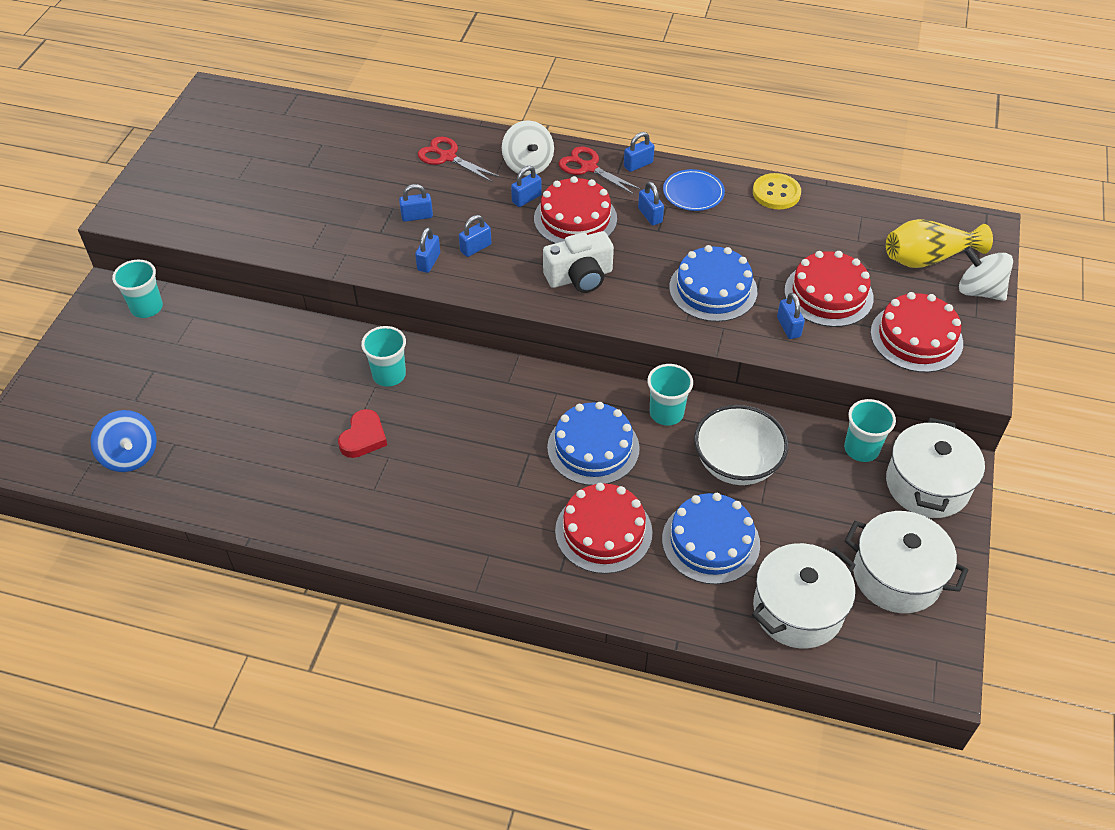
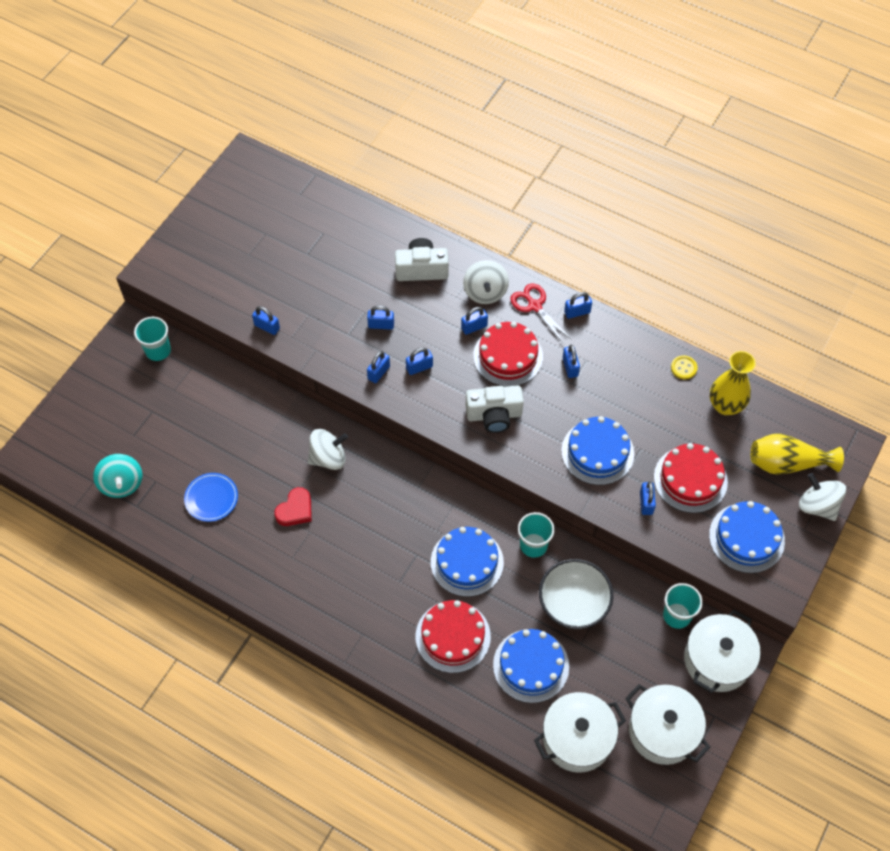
camera: 15 degrees right, 10 degrees up
blue spinning top [90,410,157,472] -> turquoise spinning top [93,454,142,498]
turquoise cup [361,326,406,387] -> white spinning top [308,429,348,470]
red scissors [418,137,500,183] -> white camera [395,238,449,281]
blue plate [663,169,725,211] -> blue plate moved to [184,473,238,522]
yellow button [753,173,801,210] -> yellow button [671,355,698,379], size x0.64
red cake [870,292,963,373] -> blue cake [709,501,785,573]
none -> blue padlock [252,306,280,335]
none -> yellow vase [710,351,756,415]

